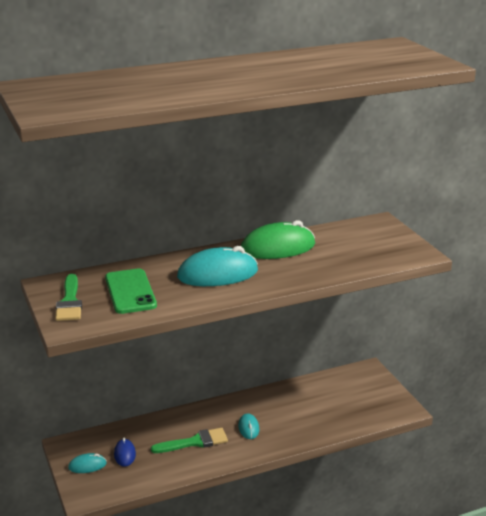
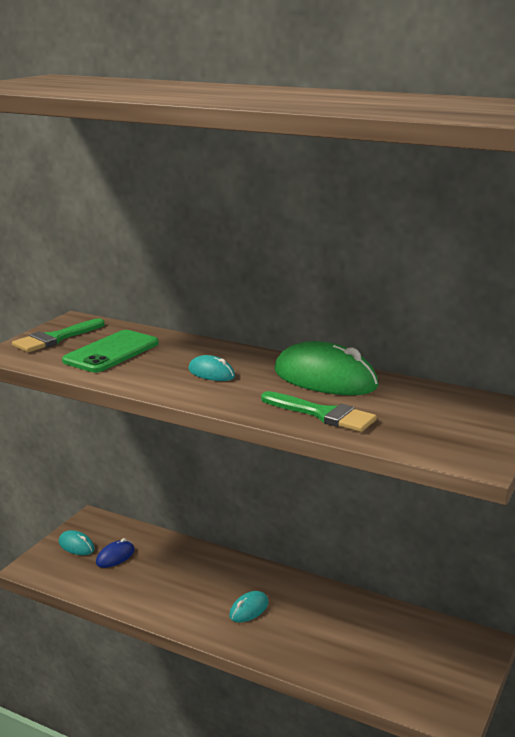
camera: 50 degrees right, 5 degrees down
green brush [151,428,228,453] -> green brush moved to [261,391,377,432]
turquoise mouse [177,246,258,286] -> turquoise mouse [189,355,235,381], size x0.49

